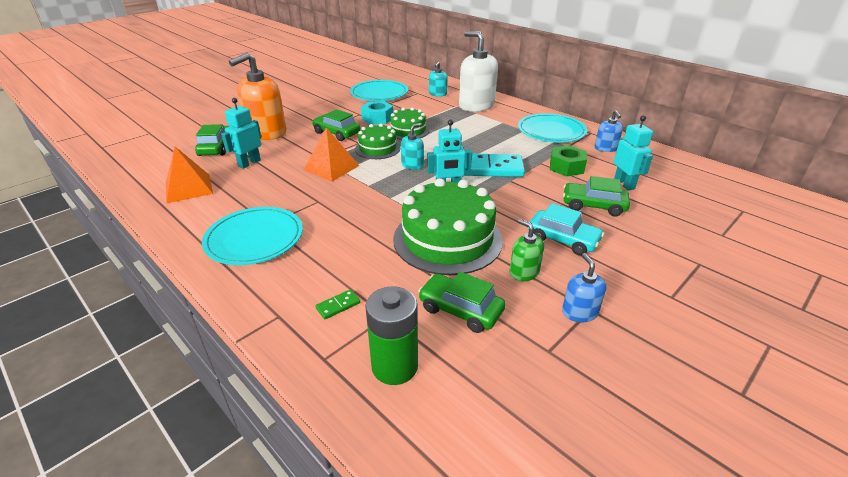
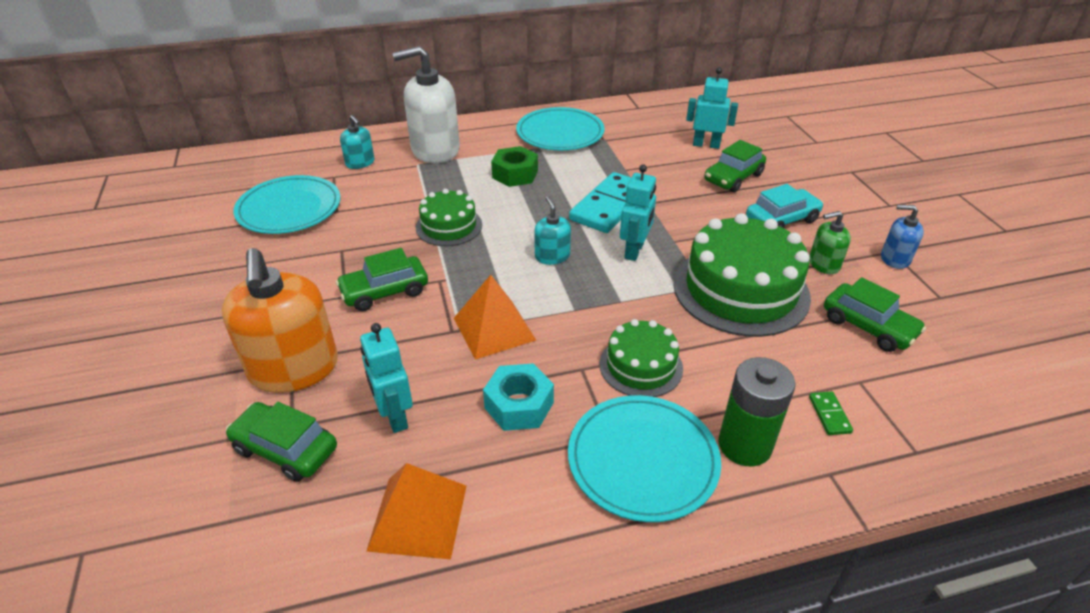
camera: 60 degrees left, 5 degrees up
green cake [355,124,400,159] -> green cake moved to [600,319,683,397]
turquoise nut [361,101,393,125] -> turquoise nut moved to [483,363,554,431]
green battery [365,286,418,385] -> green battery moved to [718,357,796,467]
green car [418,272,506,333] -> green car turned 105 degrees counterclockwise [824,277,926,352]
green nut [550,145,587,176] -> green nut moved to [491,146,538,187]
blue soap dispenser [595,110,623,152] -> none

